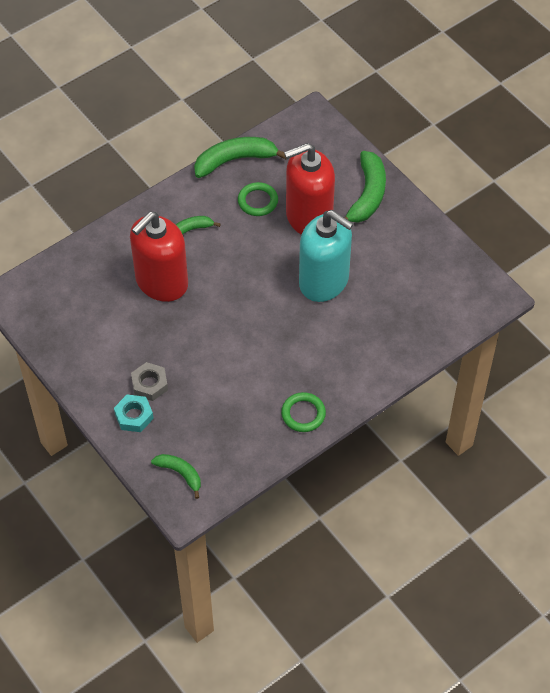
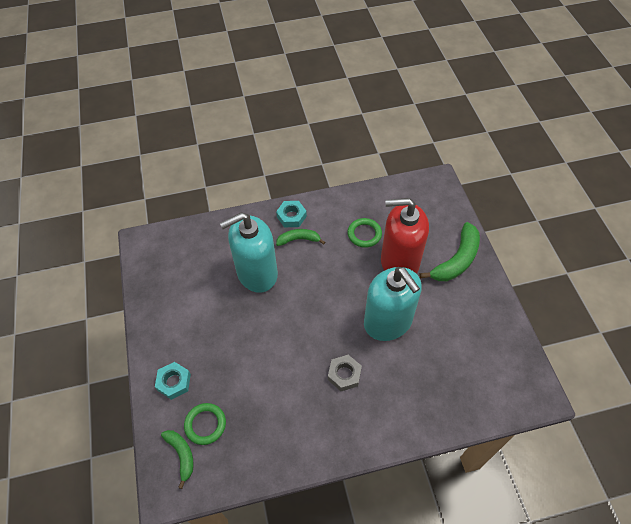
camera: 25 degrees right, 0 degrees up
red soap dispenser [130,212,188,302] -> turquoise soap dispenser [220,212,278,293]
grey nut [131,362,168,401] -> grey nut moved to [328,355,362,391]
green banana [194,137,286,178] -> none
green ring [281,392,326,432] -> green ring moved to [184,403,226,445]
none -> turquoise nut [276,201,307,227]

